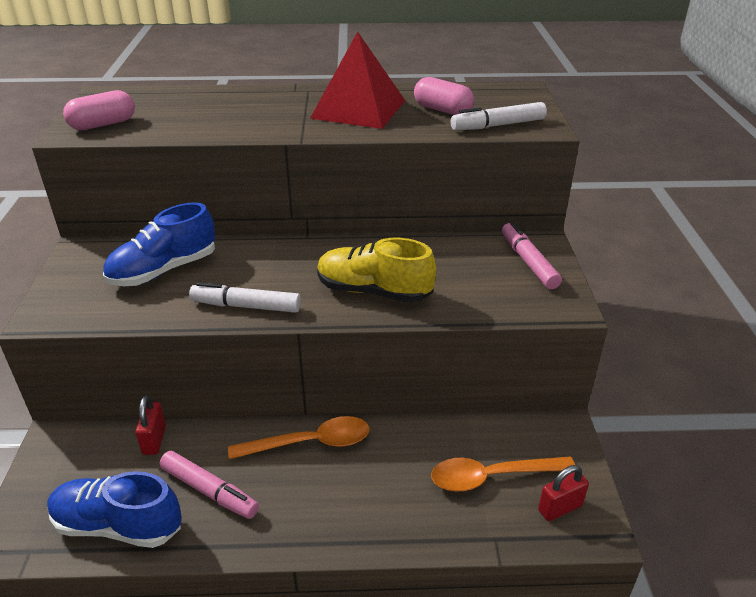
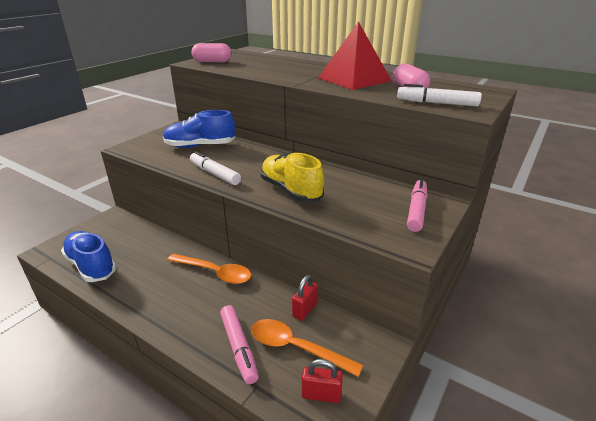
camera: 35 degrees right, 5 degrees down
red padlock [135,395,166,455] -> red padlock moved to [292,275,318,321]
pink marker [160,451,259,519] -> pink marker moved to [220,305,259,384]

